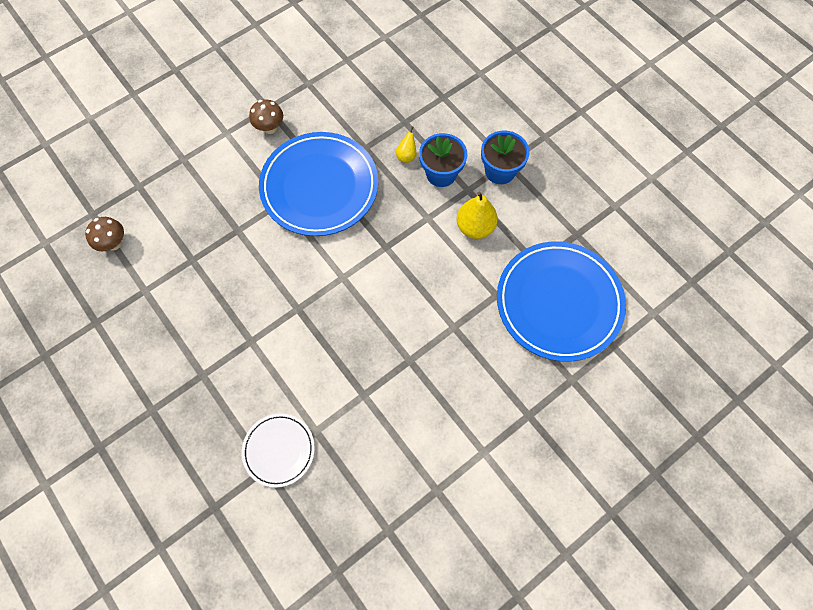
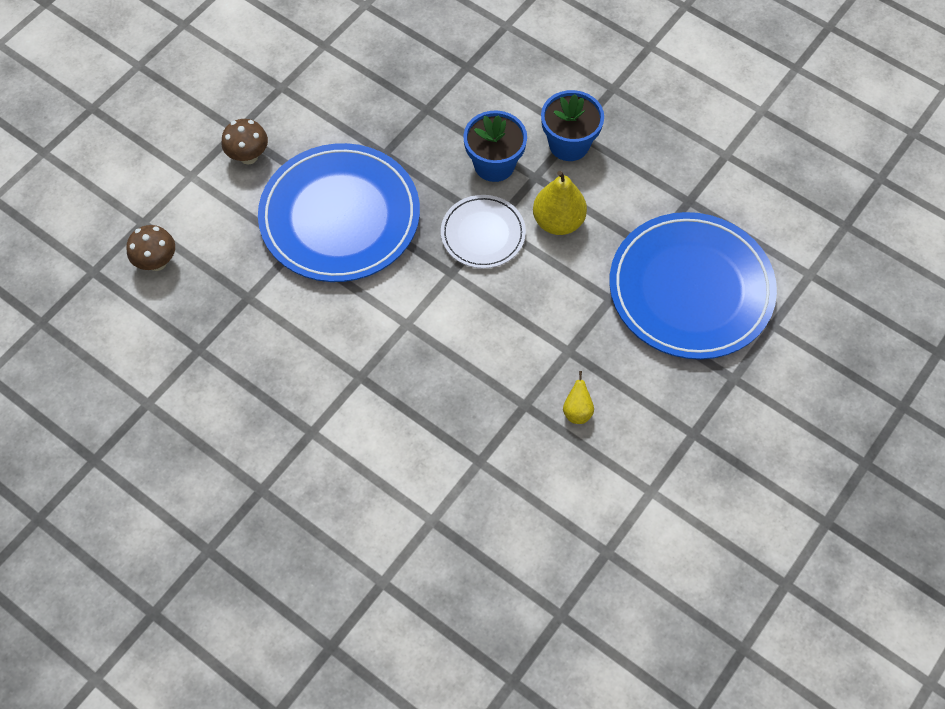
camera: 15 degrees left, 5 degrees down
brown mushroom [85,217,124,251] -> brown mushroom moved to [126,225,175,271]
white plate [242,413,315,487] -> white plate moved to [441,195,526,268]
yellow pear [396,126,416,163] -> yellow pear moved to [563,371,594,424]

